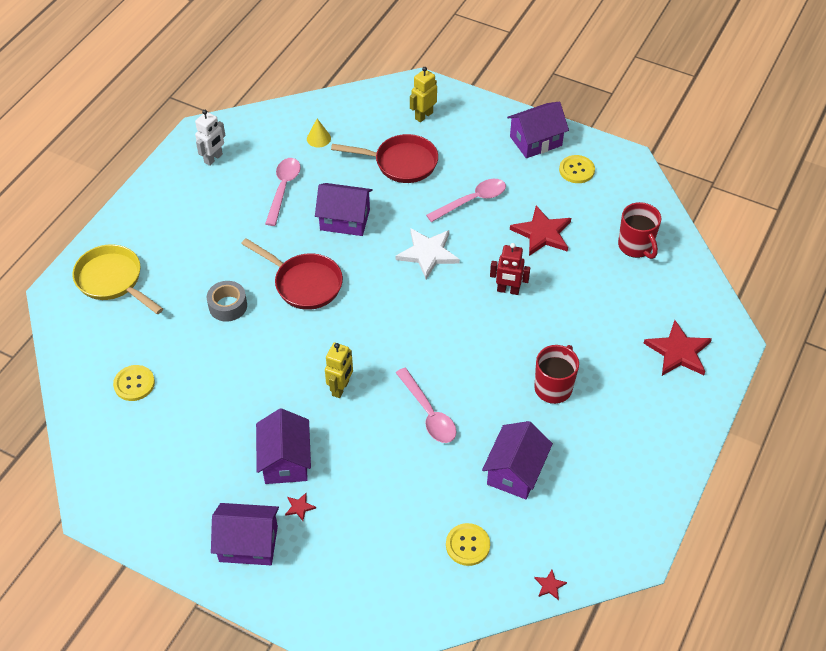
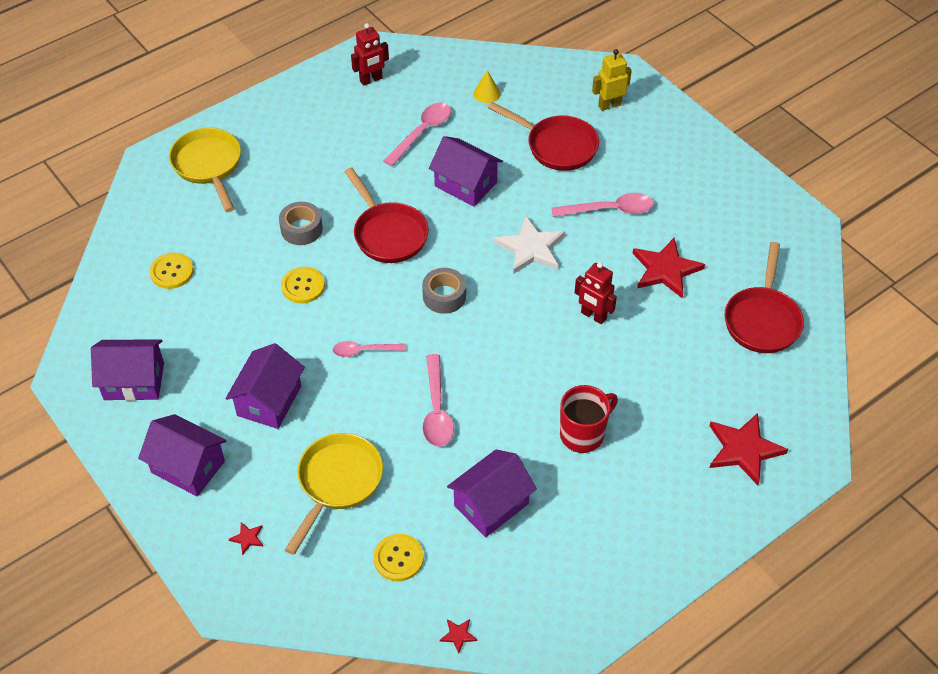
camera: 25 degrees right, 0 degrees up
white robot [195,110,225,166] -> red robot [351,23,389,86]
red star [285,493,316,521] -> red star moved to [229,522,263,555]
yellow robot [325,342,353,398] -> pink spoon [333,341,406,357]
purple house [507,102,569,158] -> purple house moved to [91,339,164,401]
yellow button [559,155,595,183] -> yellow button moved to [281,267,325,303]
red mug [618,202,661,259] -> red pan [725,242,804,353]
none -> yellow pan [285,433,383,555]
none -> grey tape [422,268,466,314]

